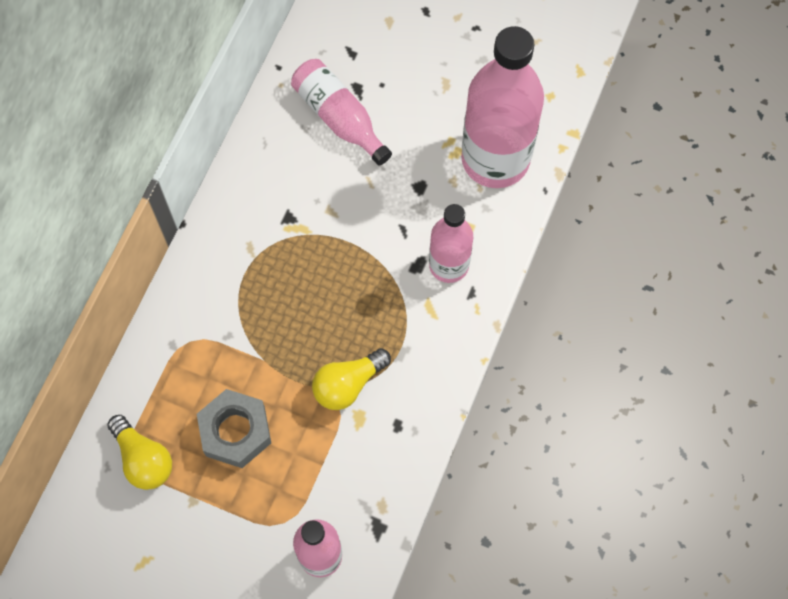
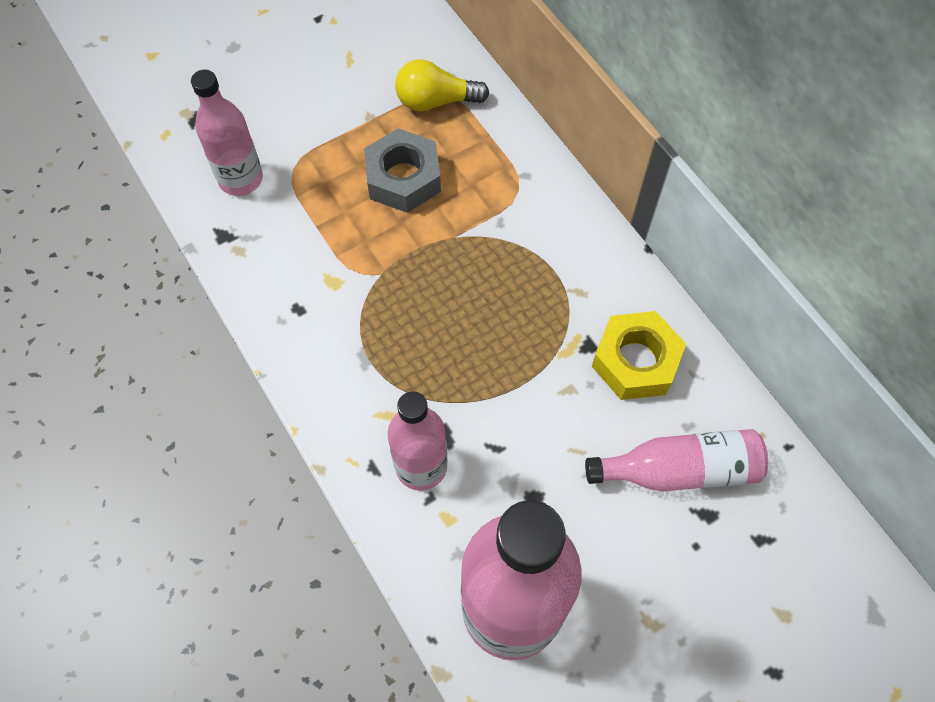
camera: 125 degrees right, 5 degrees down
yellow light bulb [312,348,391,410] -> none
none -> yellow nut [592,311,686,400]

